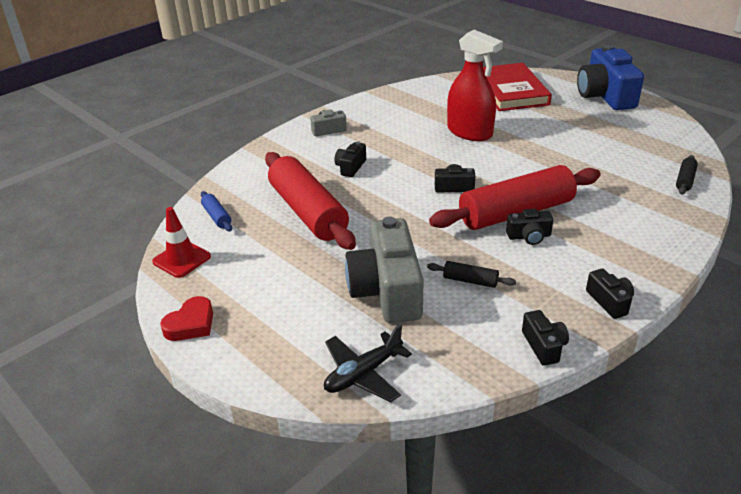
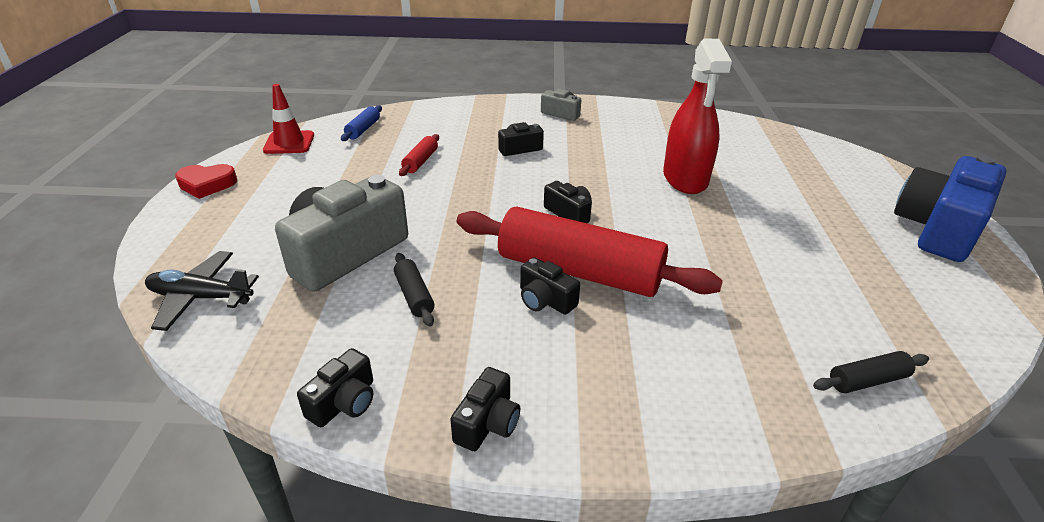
camera: 45 degrees right, 0 degrees up
red rolling pin [265,152,356,250] -> red rolling pin [399,134,439,176], size x0.41
red book [483,63,552,111] -> none

